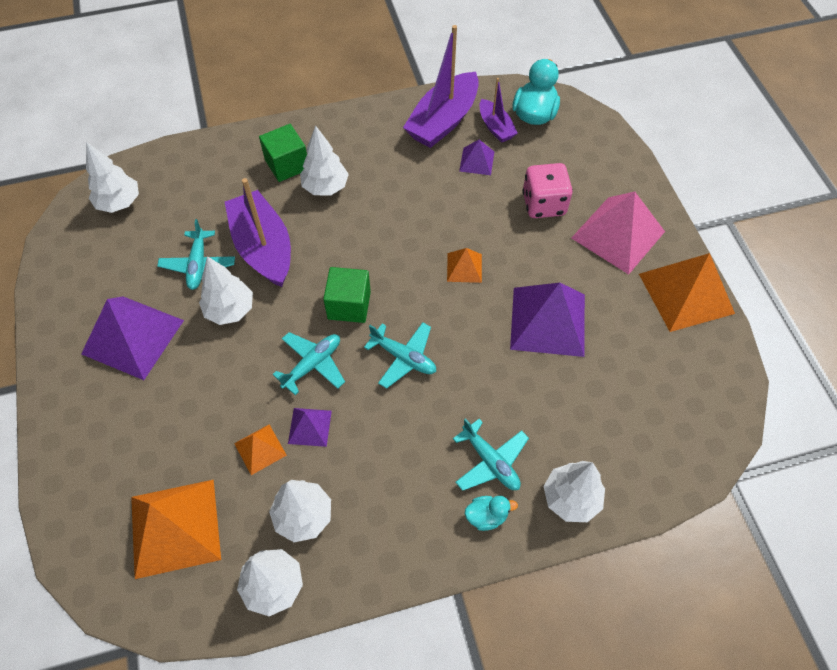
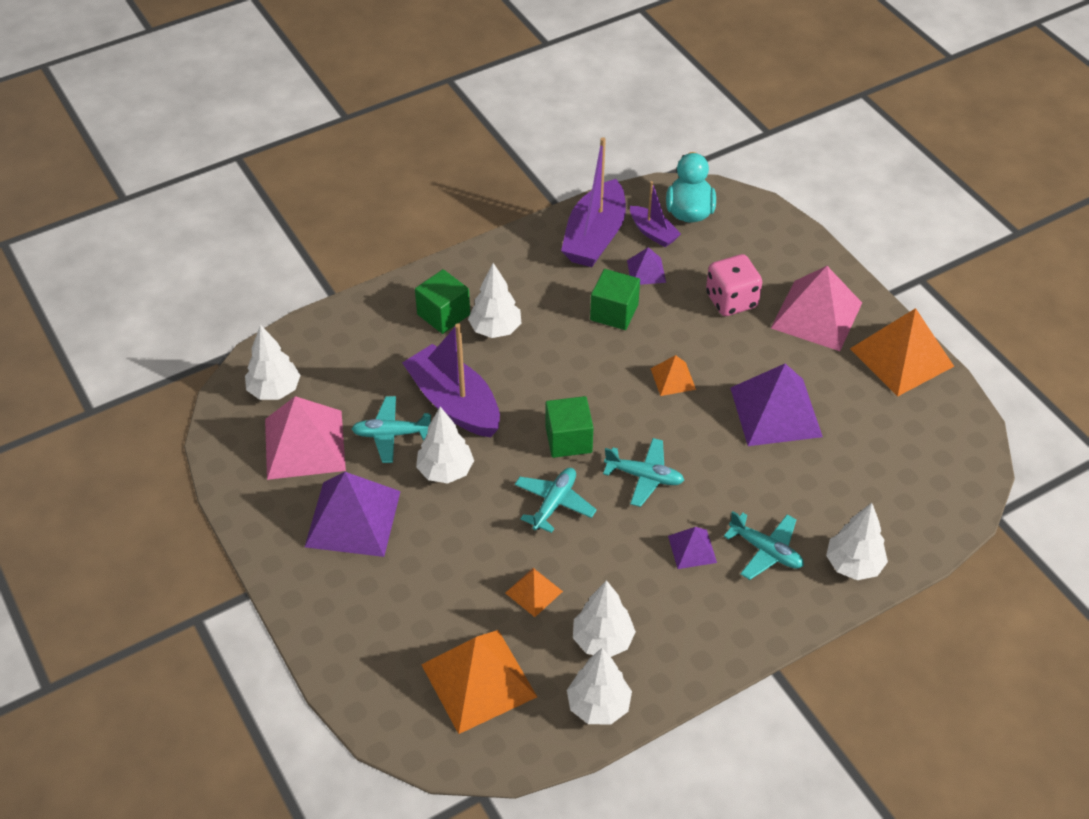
camera: 15 degrees left, 10 degrees down
turquoise plane [157,219,235,290] -> turquoise plane turned 105 degrees clockwise [352,396,431,463]
purple pyramid [288,408,332,447] -> purple pyramid moved to [668,527,717,569]
turquoise duck [465,496,518,531] -> none
none -> pink pyramid [265,396,346,480]
none -> green cube [590,269,640,330]

